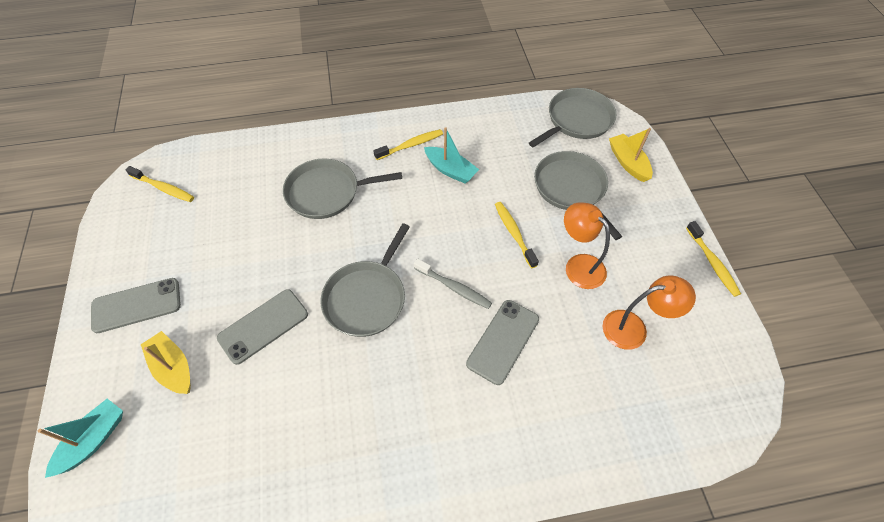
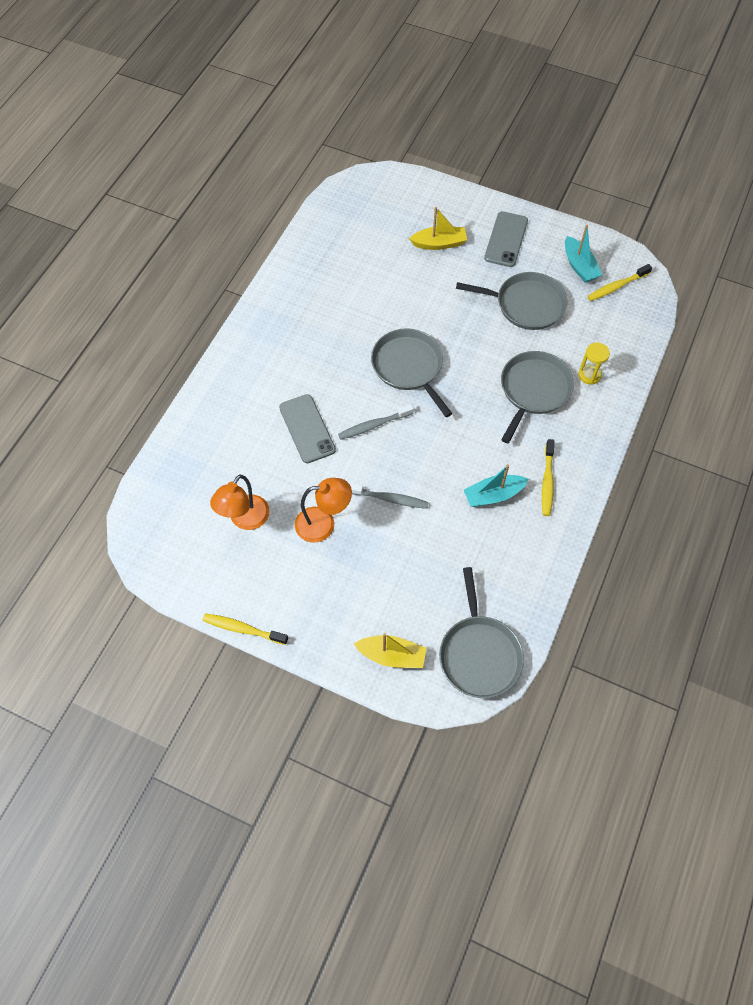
camera: 125 degrees right, 5 degrees up
turquoise boat [38,399,123,478] -> turquoise boat moved to [565,225,602,283]
grey phone [217,289,308,365] -> none
yellow toothbrush [495,202,539,268] -> grey toothbrush [349,483,428,509]
grey pan [534,151,622,240] -> grey pan moved to [456,272,567,330]
none -> yellow hourglass [579,342,610,385]

